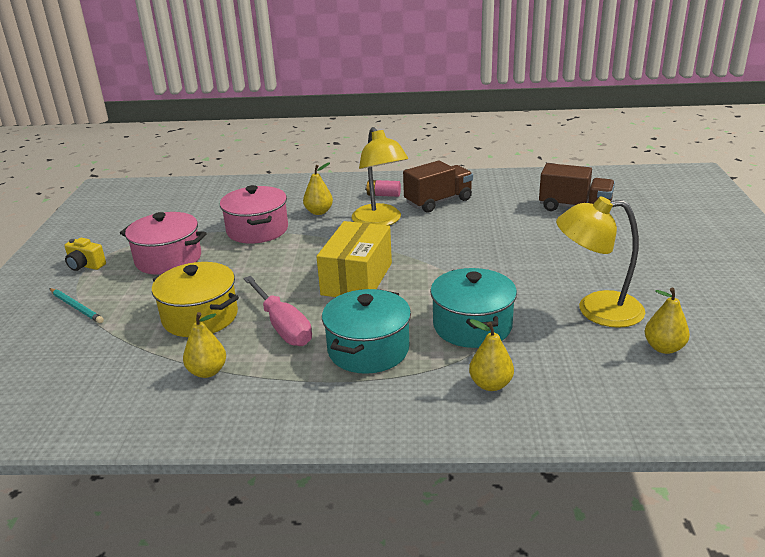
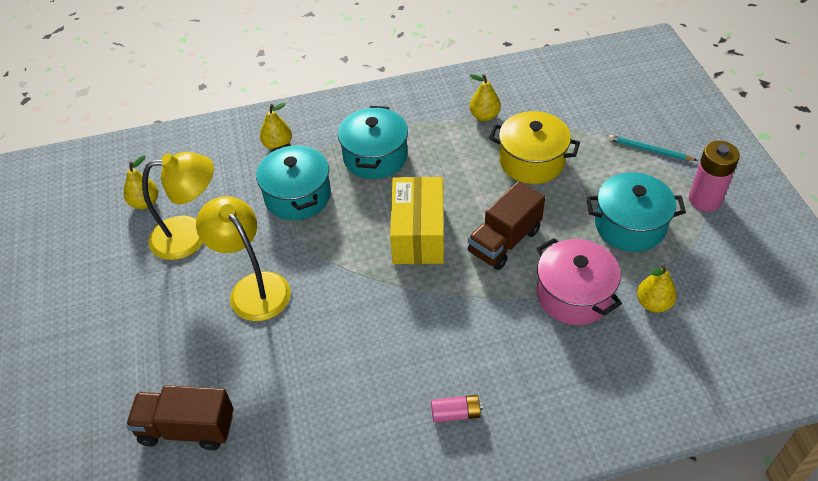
camera: 165 degrees right, 20 degrees up
yellow camera [64,237,106,271] -> pink battery [689,141,740,211]
pink pot [120,212,207,275] -> turquoise pot [587,172,686,252]
pink screwdriver [243,276,312,346] -> none
yellow pear [303,162,333,215] -> yellow pear moved to [637,265,677,312]
yellow lamp [352,127,408,226] -> yellow lamp moved to [196,196,291,321]
brown truck [403,160,473,213] -> brown truck moved to [468,181,545,270]

